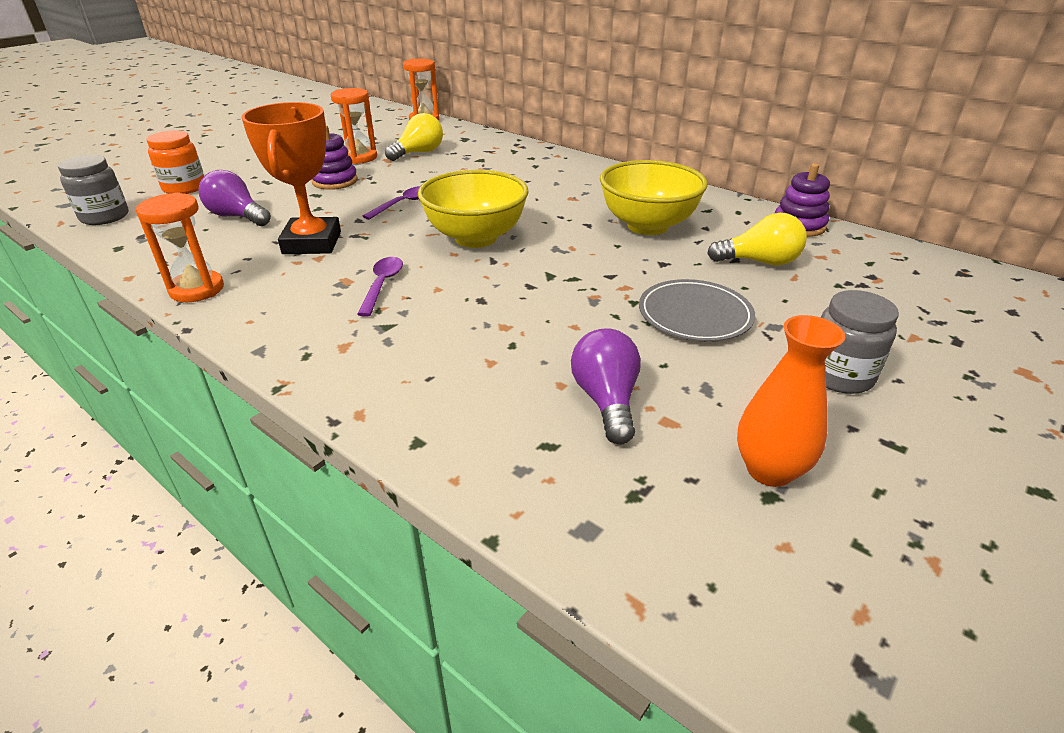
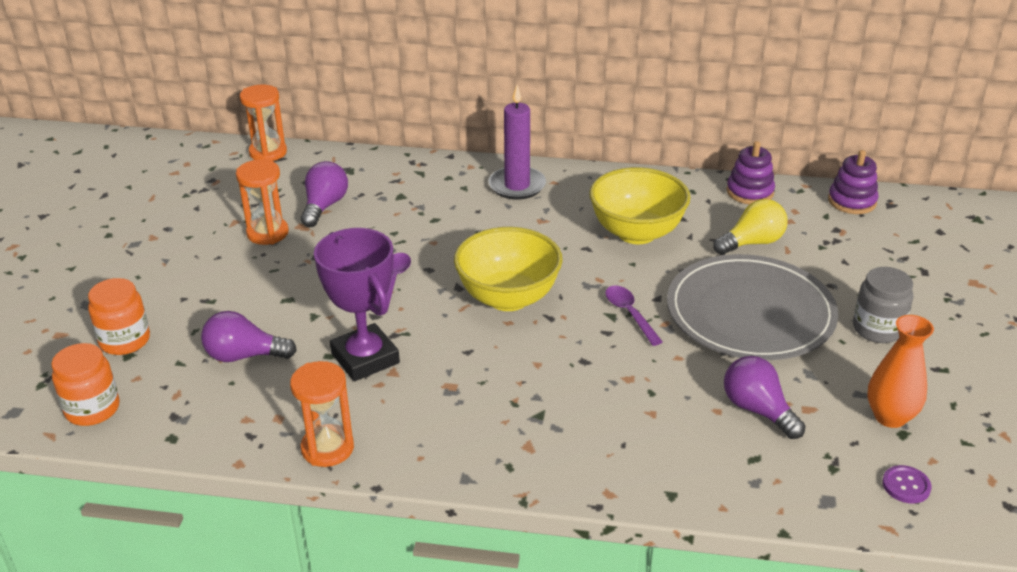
camera: 30 degrees left, 0 degrees up
grey jar [58,155,129,225] -> orange jar [51,343,120,426]
orange trophy [241,102,341,254] -> purple trophy [314,228,400,381]
purple stacking toy [312,125,358,190] -> purple stacking toy moved to [828,150,879,214]
purple spoon [357,257,403,317] -> purple spoon moved to [605,285,663,346]
yellow light bulb [385,113,443,161] -> purple light bulb [301,161,348,227]
grey plate [639,279,755,342] -> grey plate [667,254,838,360], size x1.75
none -> purple candle [488,85,546,200]
none -> purple button [882,465,932,503]

